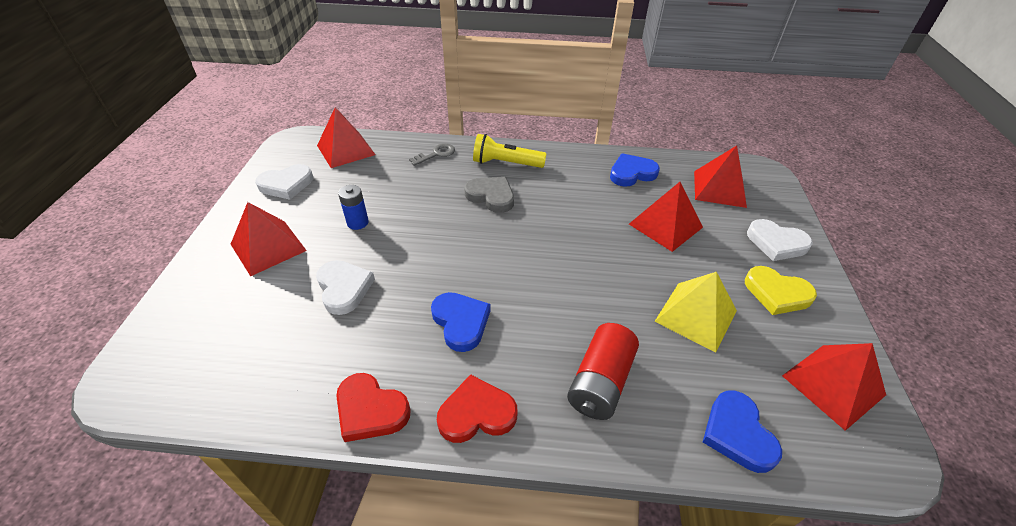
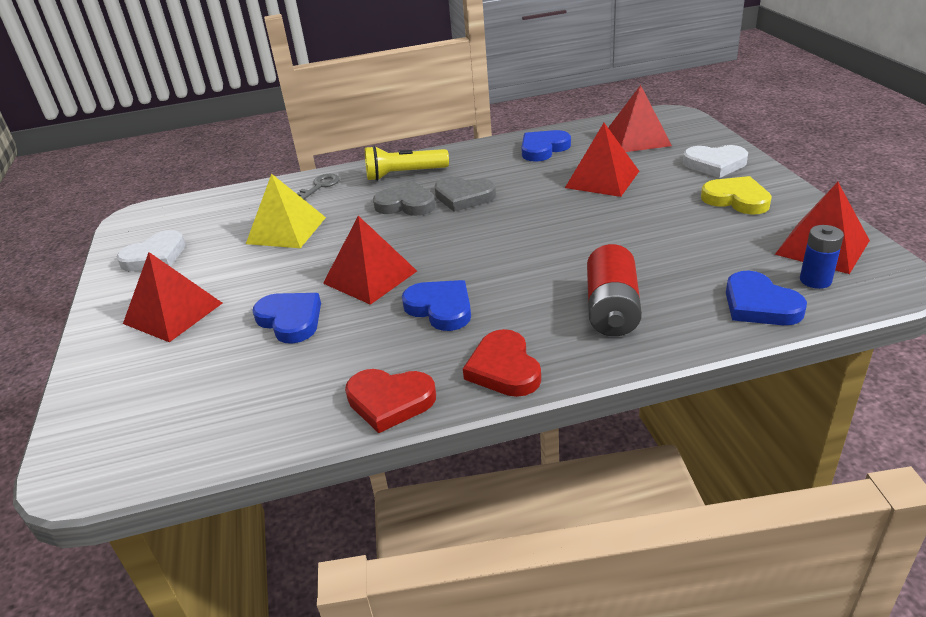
camera: 15 degrees left, 10 degrees down
white heart [316,260,375,315] -> blue heart [253,293,321,344]
red pyramid [317,107,376,168] -> red pyramid moved to [323,216,417,305]
blue battery [338,185,369,230] -> blue battery moved to [800,225,844,289]
red heart [437,374,517,443] -> red heart turned 75 degrees counterclockwise [463,329,541,397]
yellow pyramid [654,272,737,352] -> yellow pyramid moved to [246,174,326,248]
yellow heart [745,266,817,315] -> yellow heart turned 150 degrees counterclockwise [701,176,772,215]
none -> grey heart [434,177,496,212]

